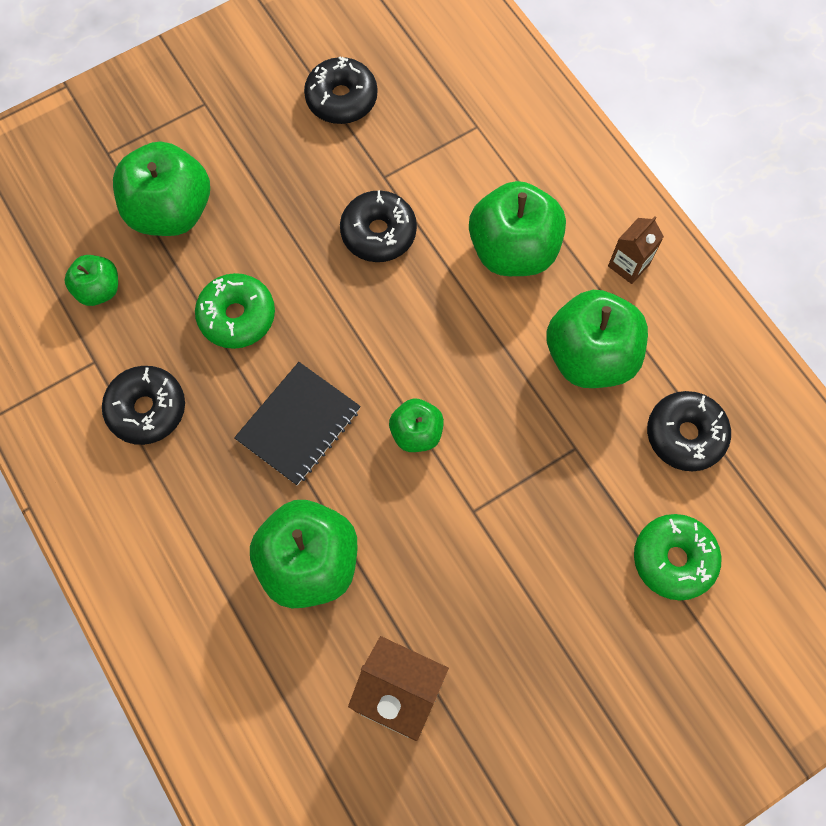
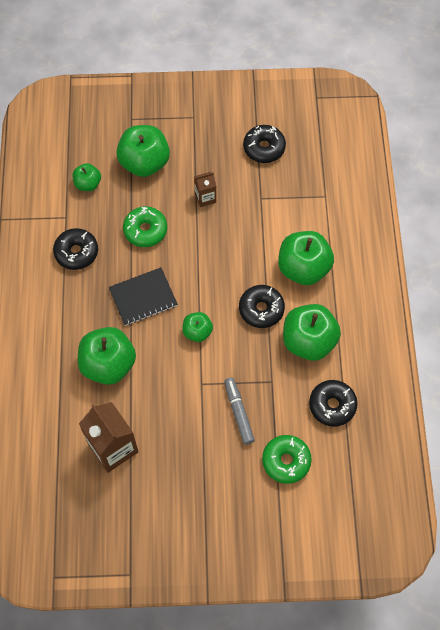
camera: 30 degrees right, 5 degrees down
black donut [340,190,417,262] -> black donut moved to [239,285,285,328]
brown carton [608,216,664,284] -> brown carton moved to [194,172,216,207]
none -> grey marker [224,377,255,445]

